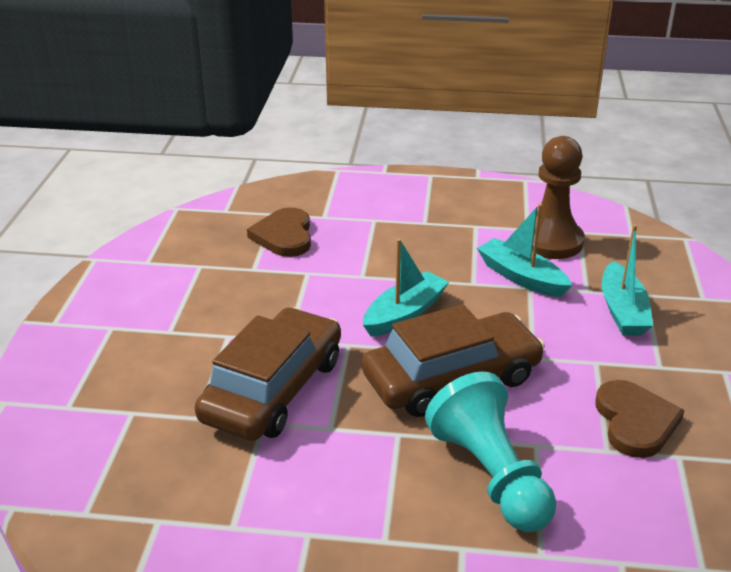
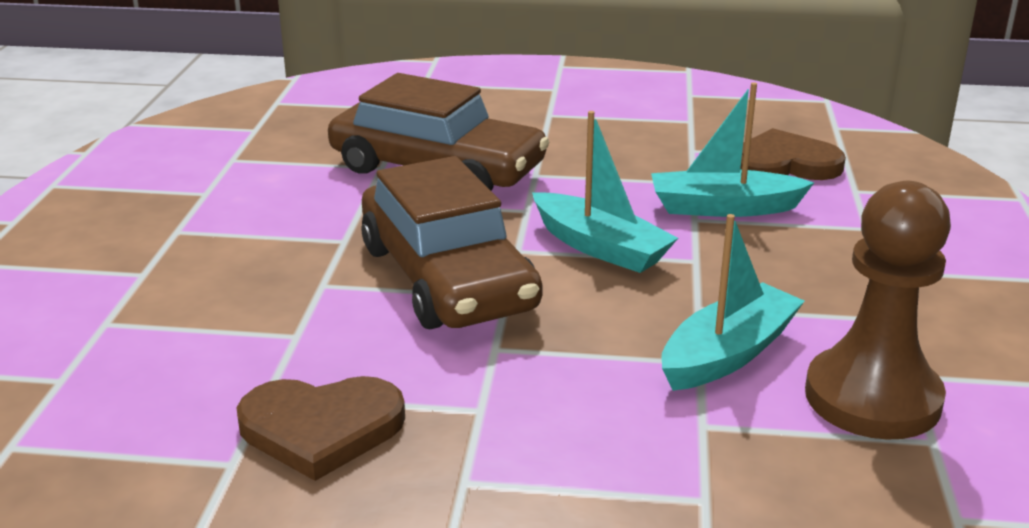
camera: 90 degrees right, 5 degrees down
turquoise pawn [425,371,556,532] -> none
turquoise boat [602,224,653,336] -> turquoise boat moved to [651,82,814,217]

